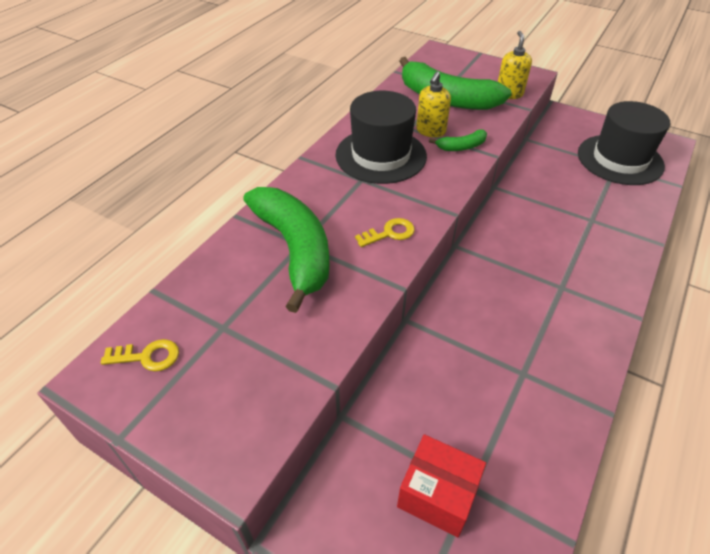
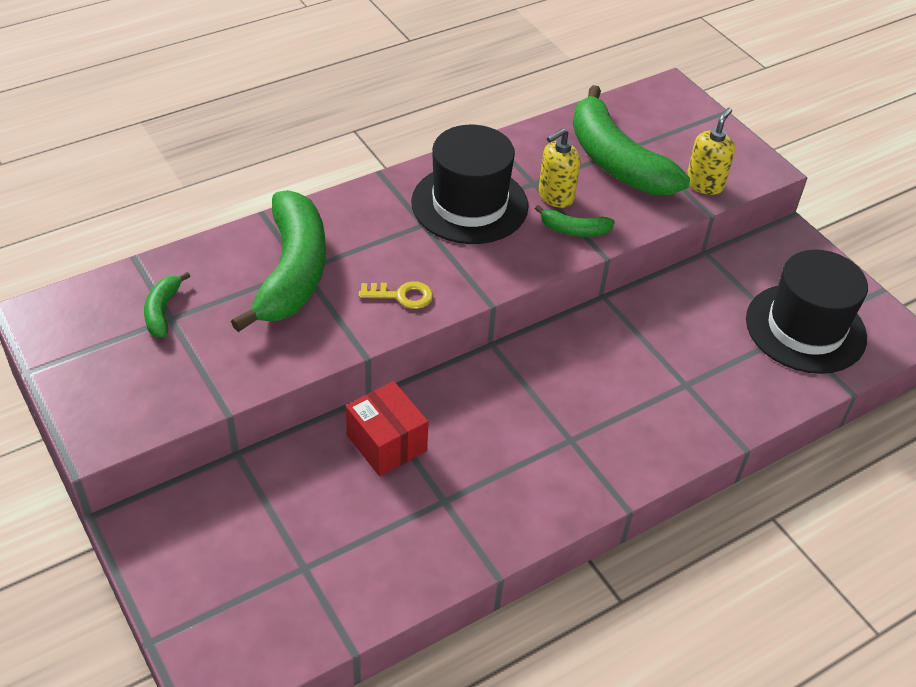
camera: 25 degrees right, 0 degrees up
yellow key [101,339,179,371] -> none
red box [397,434,486,538] -> red box moved to [345,381,428,476]
none -> green banana [144,272,190,337]

